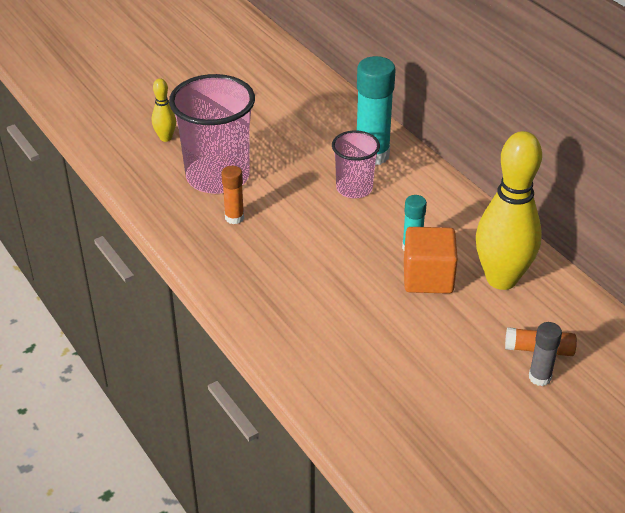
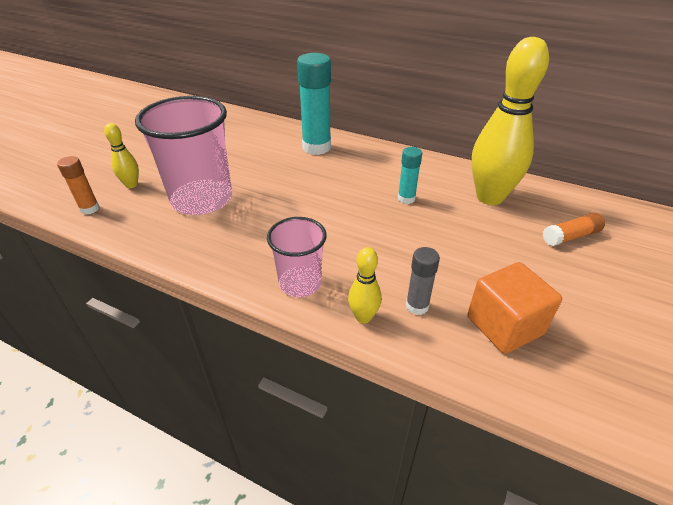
camera: 30 degrees left, 0 degrees up
orange glue stick [221,166,244,224] -> orange glue stick moved to [57,156,100,215]
pink cup [332,130,380,198] -> pink cup moved to [267,217,327,297]
orange cube [404,227,458,294] -> orange cube moved to [467,262,562,354]
grey glue stick [529,322,562,386] -> grey glue stick moved to [406,247,440,315]
none -> yellow bowling pin [348,247,382,324]

